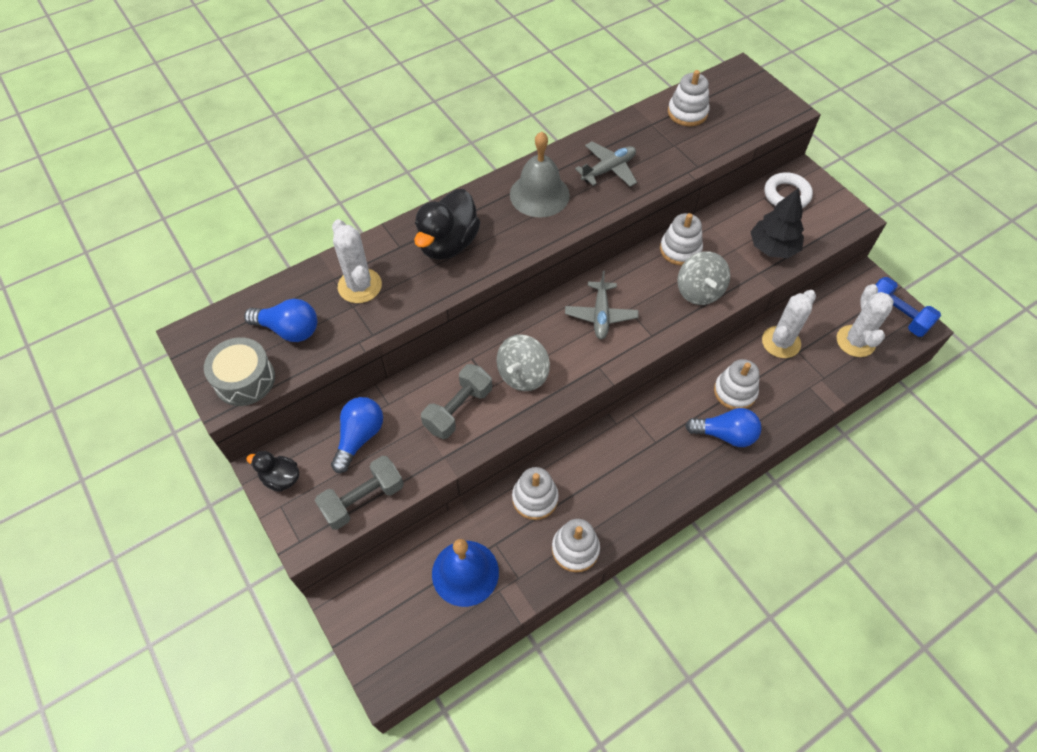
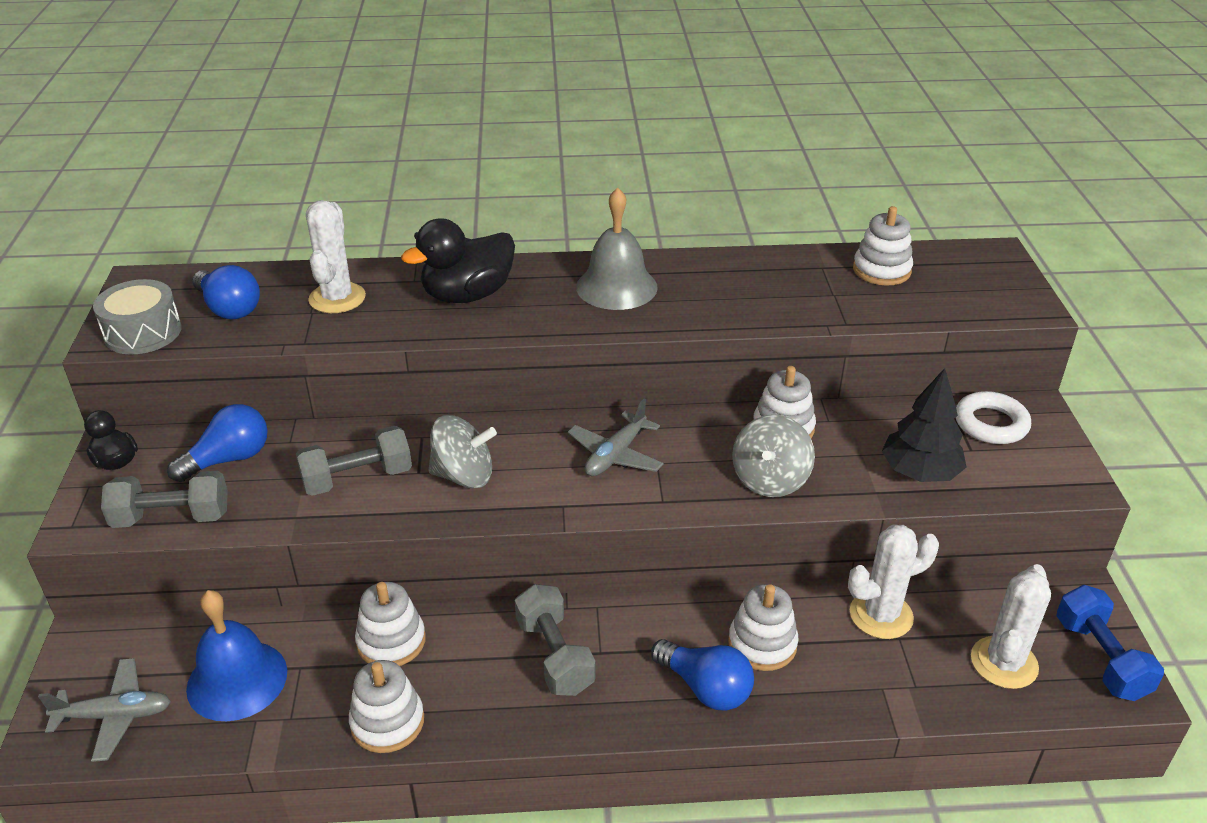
camera: 30 degrees right, 20 degrees down
grey spinning top [497,334,550,391] -> grey spinning top turned 150 degrees counterclockwise [428,415,497,489]
grey plane [575,141,637,187] -> grey plane moved to [38,658,171,762]
none -> grey dumbbell [515,584,596,696]

